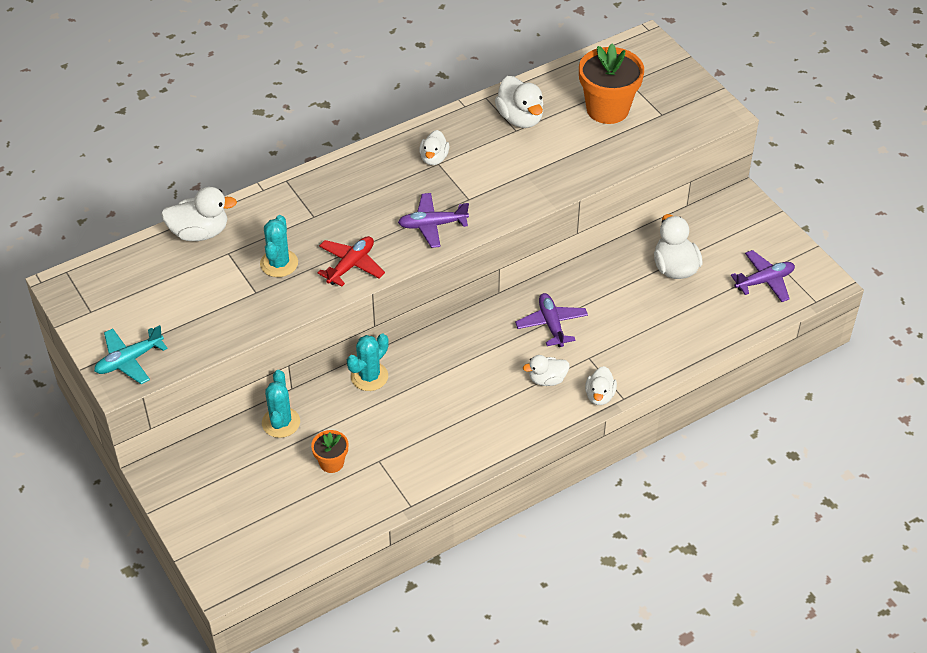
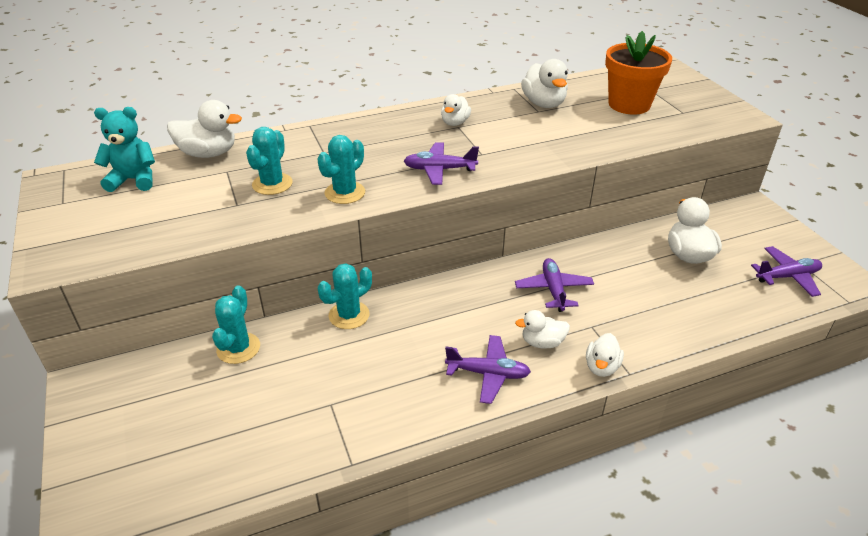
camera: 10 degrees right, 10 degrees down
turquoise plane [94,325,168,384] -> none
orange flower pot [311,430,349,473] -> none
red plane [318,236,385,287] -> turquoise cactus [317,135,365,204]
none -> turquoise teddy bear [94,107,155,192]
none -> purple plane [445,335,531,404]

